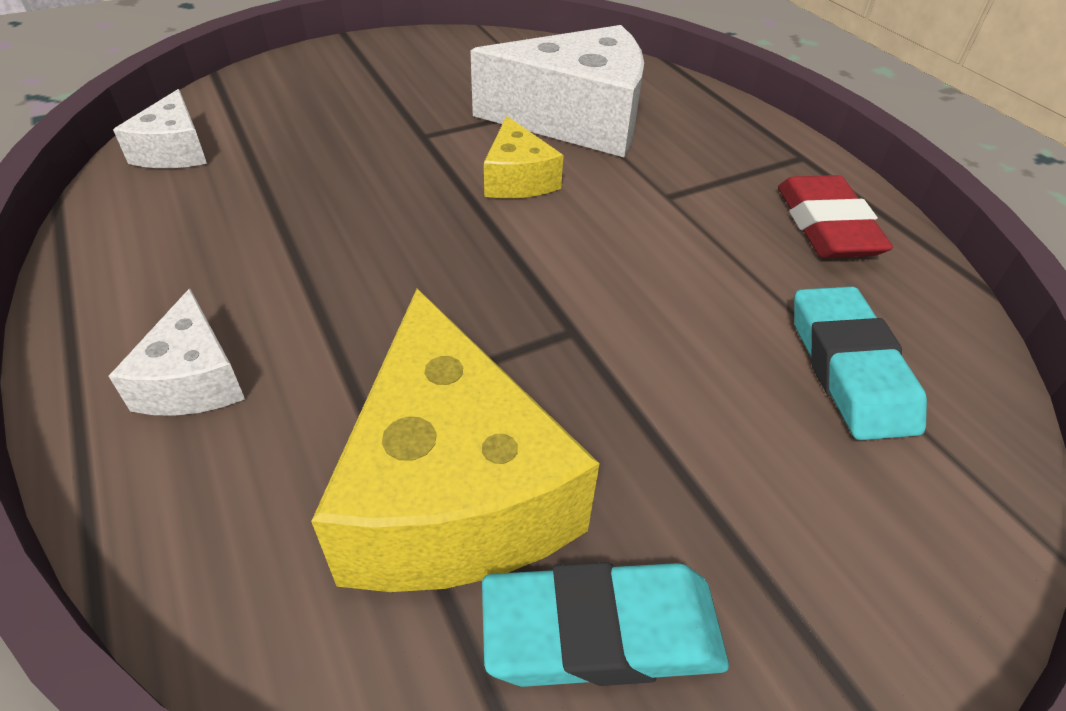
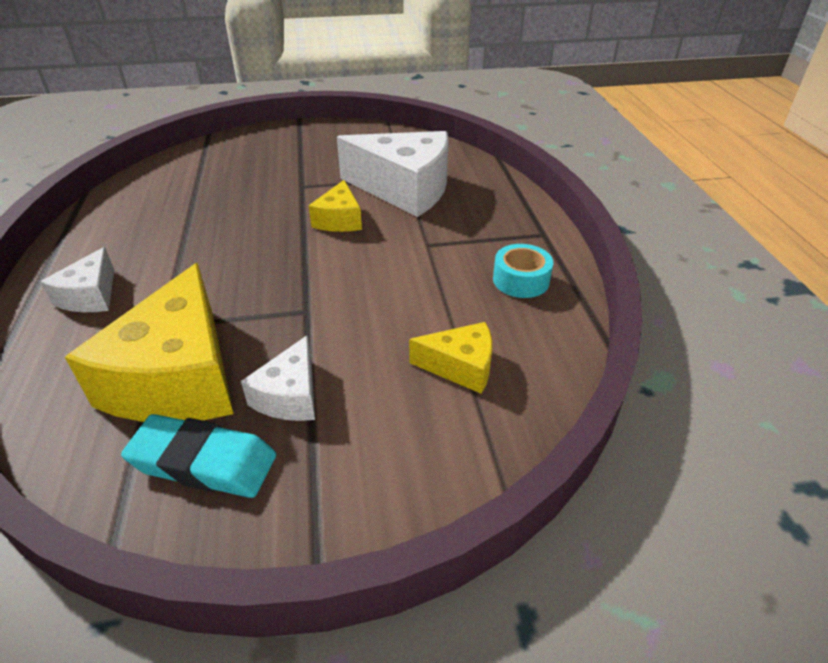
camera: 20 degrees right, 5 degrees down
white cheese [113,89,207,168] -> white cheese moved to [241,336,315,421]
red eraser [778,175,893,258] -> turquoise tape [493,244,553,298]
turquoise eraser [794,286,927,440] -> yellow cheese [409,322,492,394]

